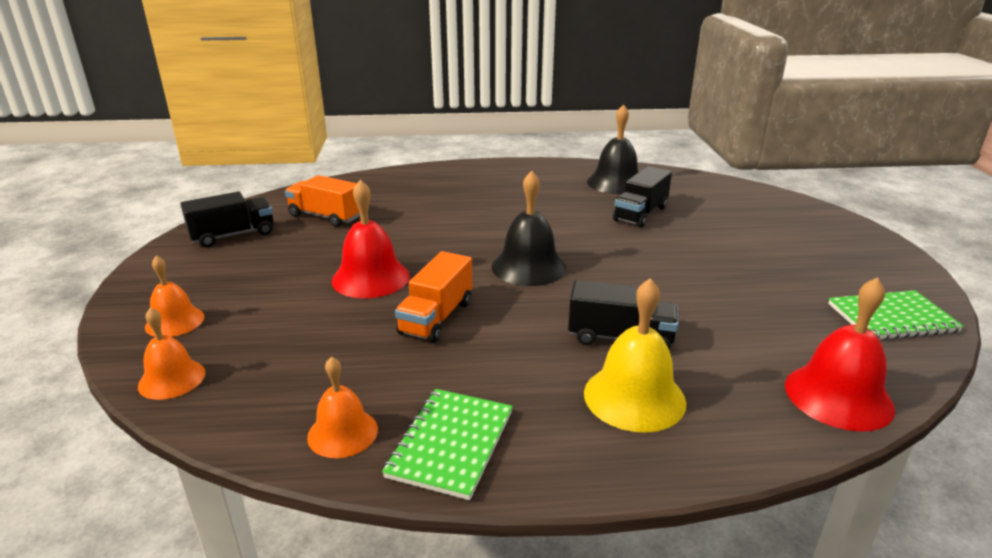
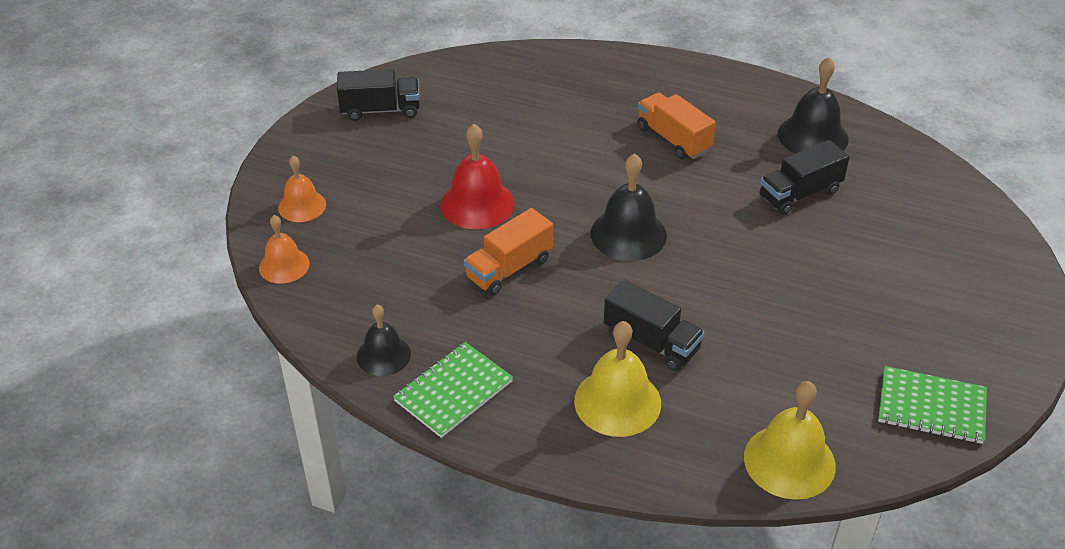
camera: 25 degrees right, 15 degrees up
orange truck [285,175,360,227] -> orange truck moved to [637,92,716,159]
orange bell [307,356,378,458] -> black bell [357,305,411,376]
red bell [785,277,895,431] -> yellow bell [744,381,836,500]

